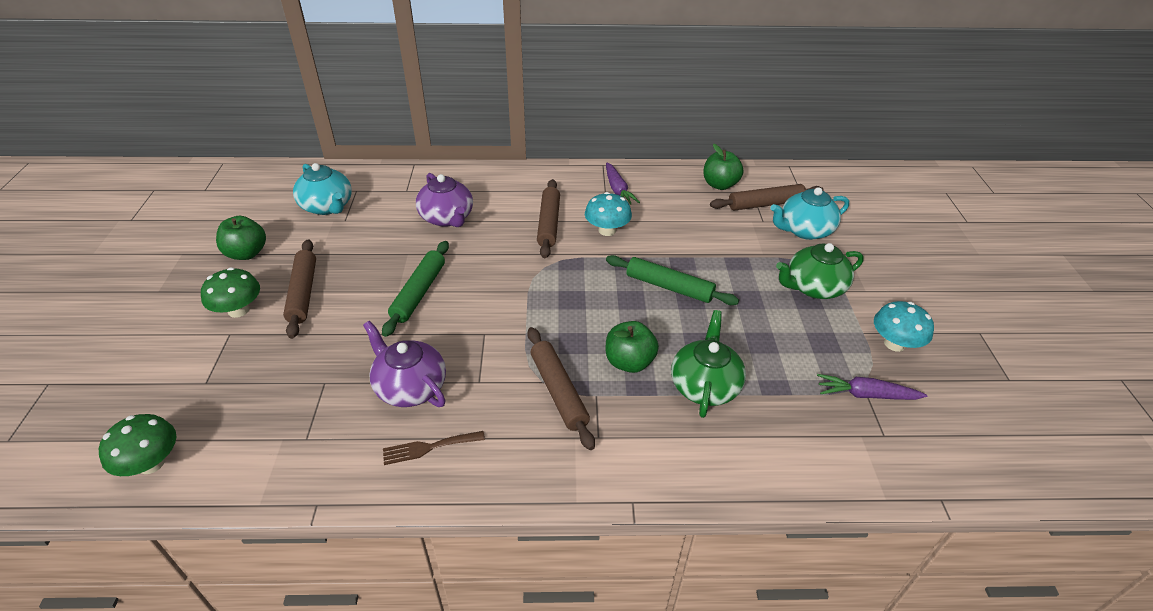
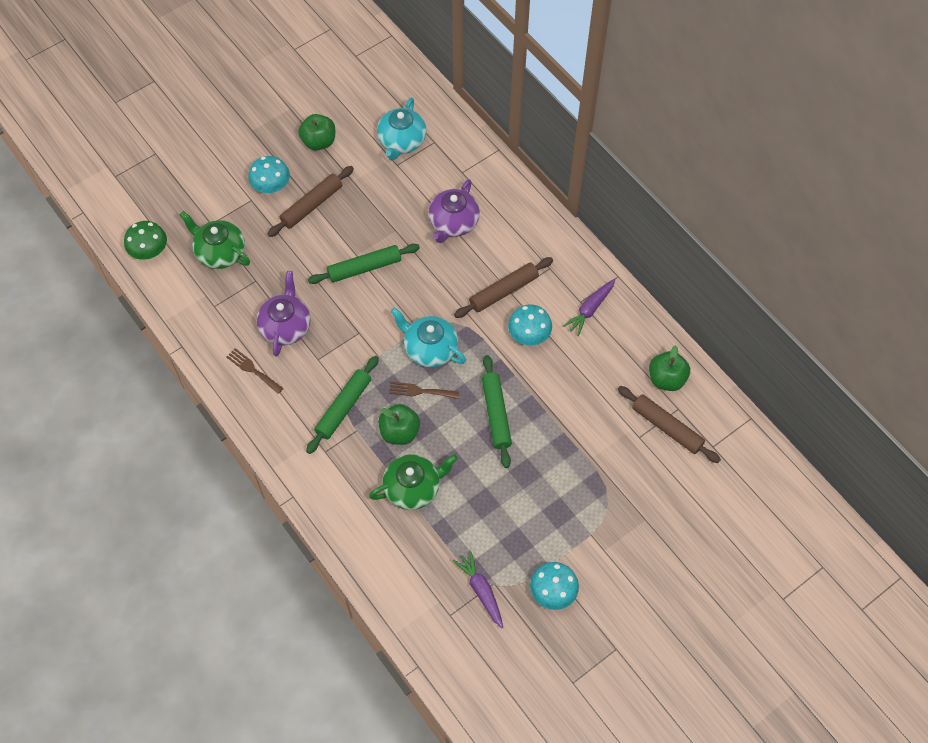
camera: 55 degrees right, 20 degrees up
green mushroom [201,267,260,318] -> turquoise mushroom [248,156,290,193]
brown rolling pin [528,327,595,450] -> green rolling pin [306,356,379,454]
turquoise teapot [771,187,849,240] -> turquoise teapot moved to [390,307,466,367]
green teapot [776,243,864,299] -> green teapot moved to [179,211,250,269]
none -> brown fork [389,381,459,399]

